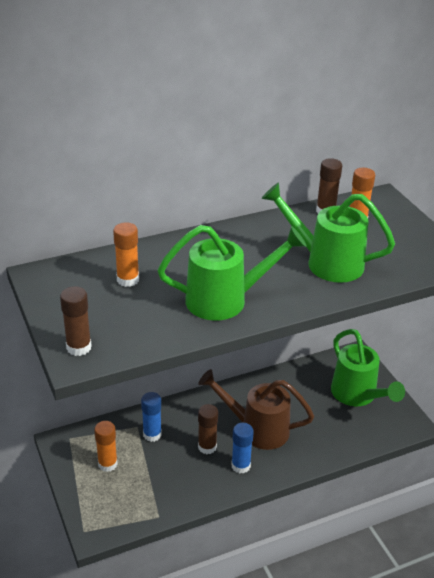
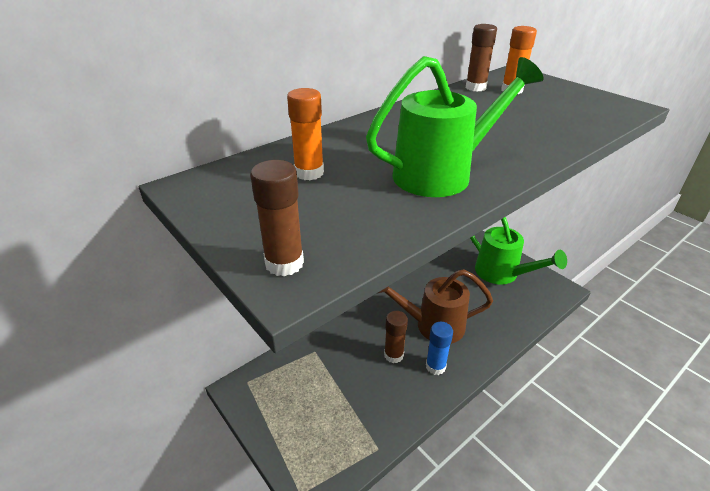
camera: 15 degrees left, 0 degrees up
orange glue stick [94,421,118,472] -> none
blue glue stick [141,392,162,442] -> none
green watering can [261,182,395,283] -> none

